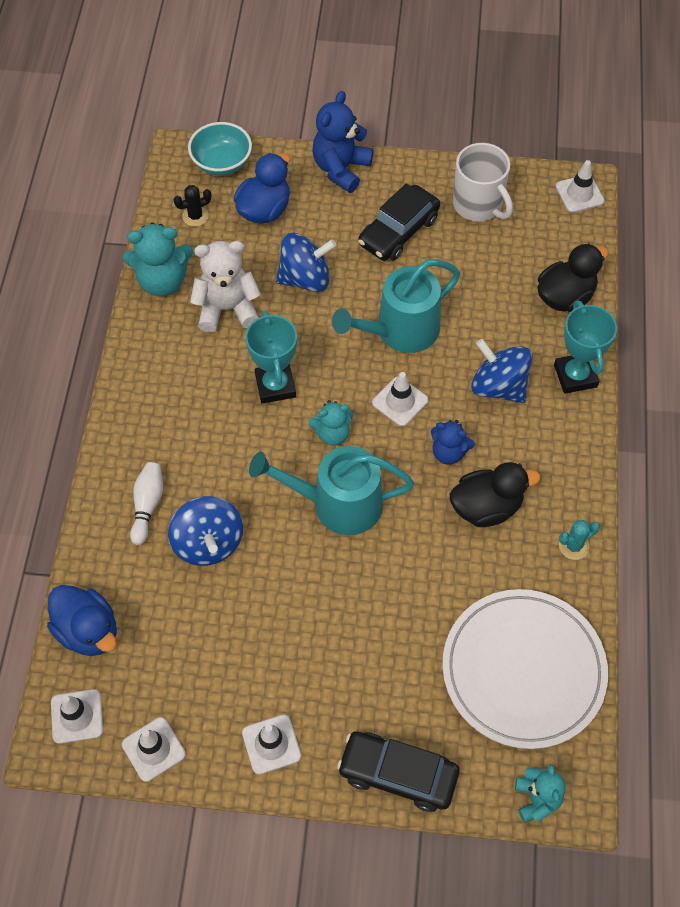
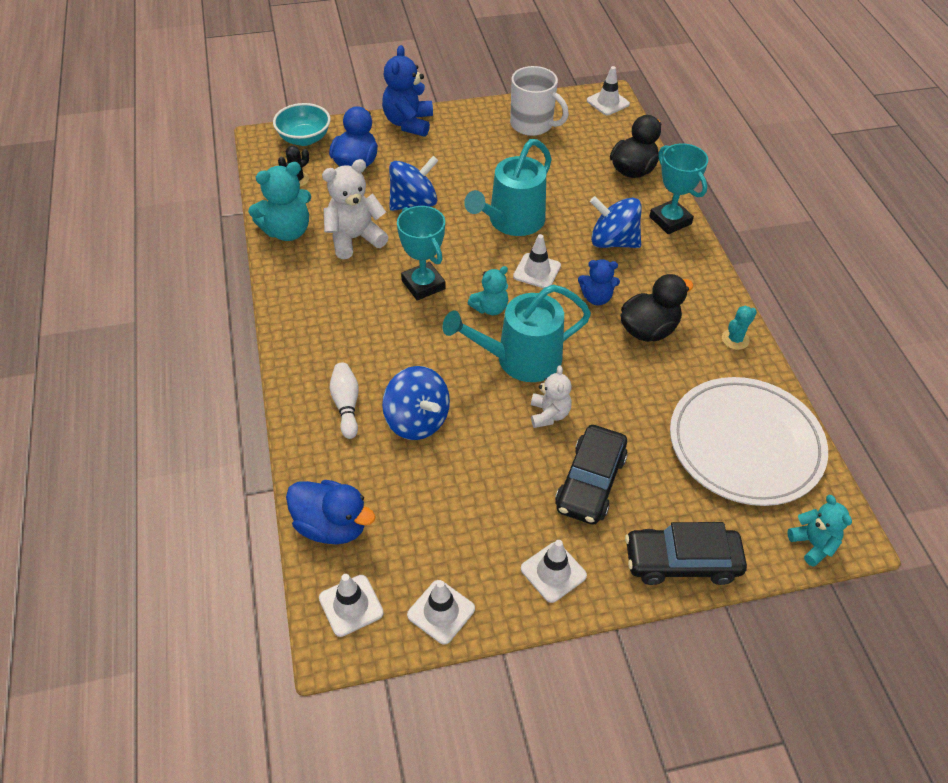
camera: 20 degrees left, 10 degrees down
black car [358,183,440,261] -> black car moved to [555,425,628,524]
none -> white teddy bear [531,365,572,428]

